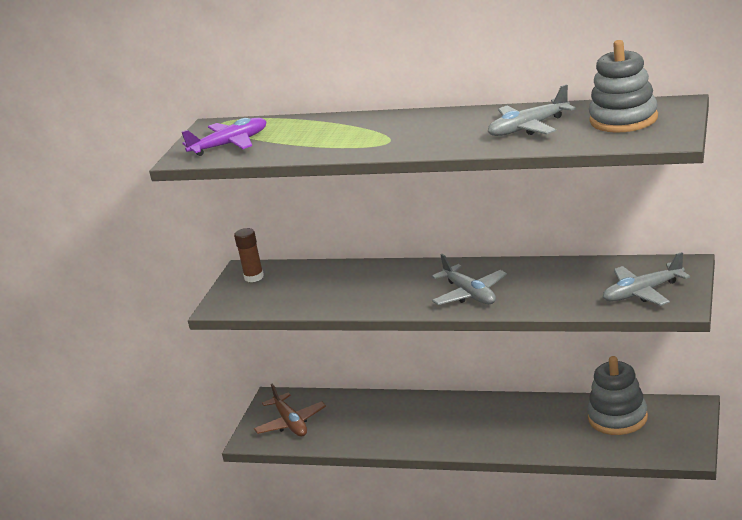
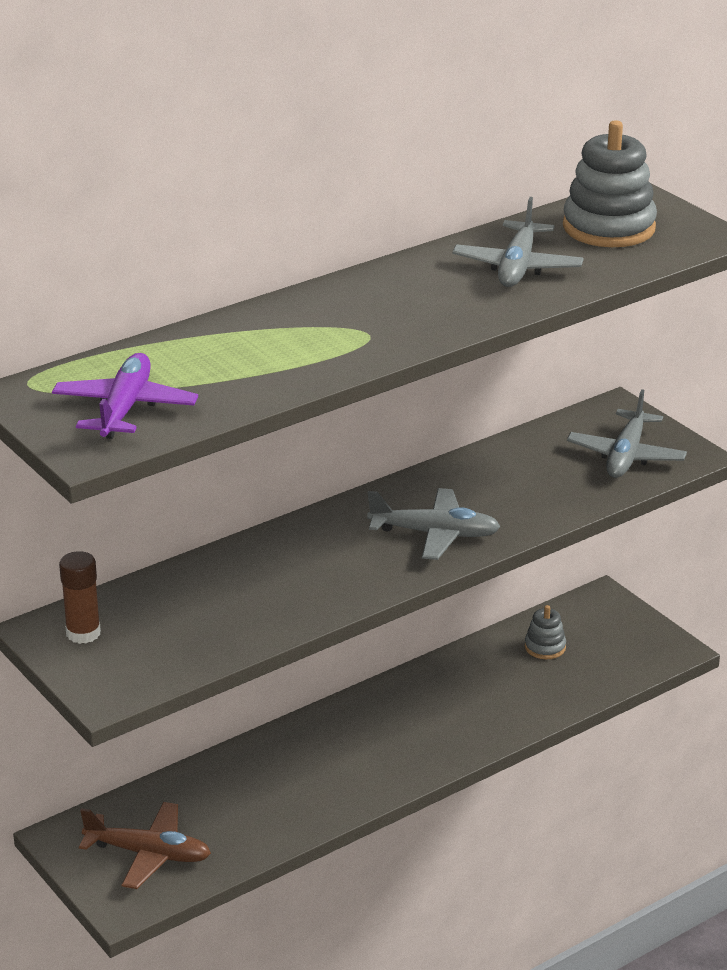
camera: 55 degrees left, 5 degrees up
grey stacking toy [587,356,648,435] -> grey stacking toy [525,605,566,659], size x0.50

